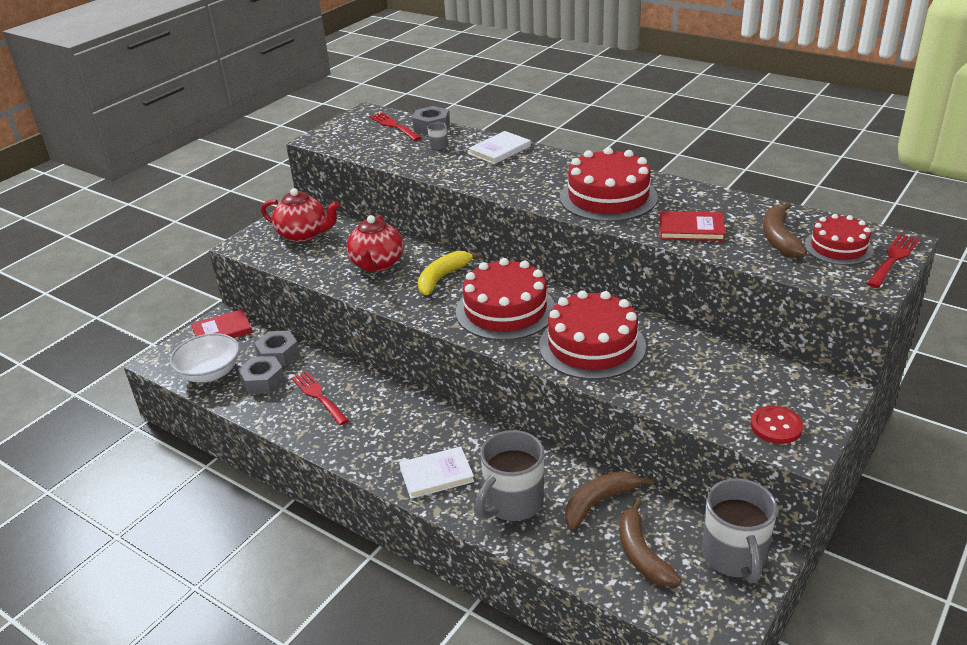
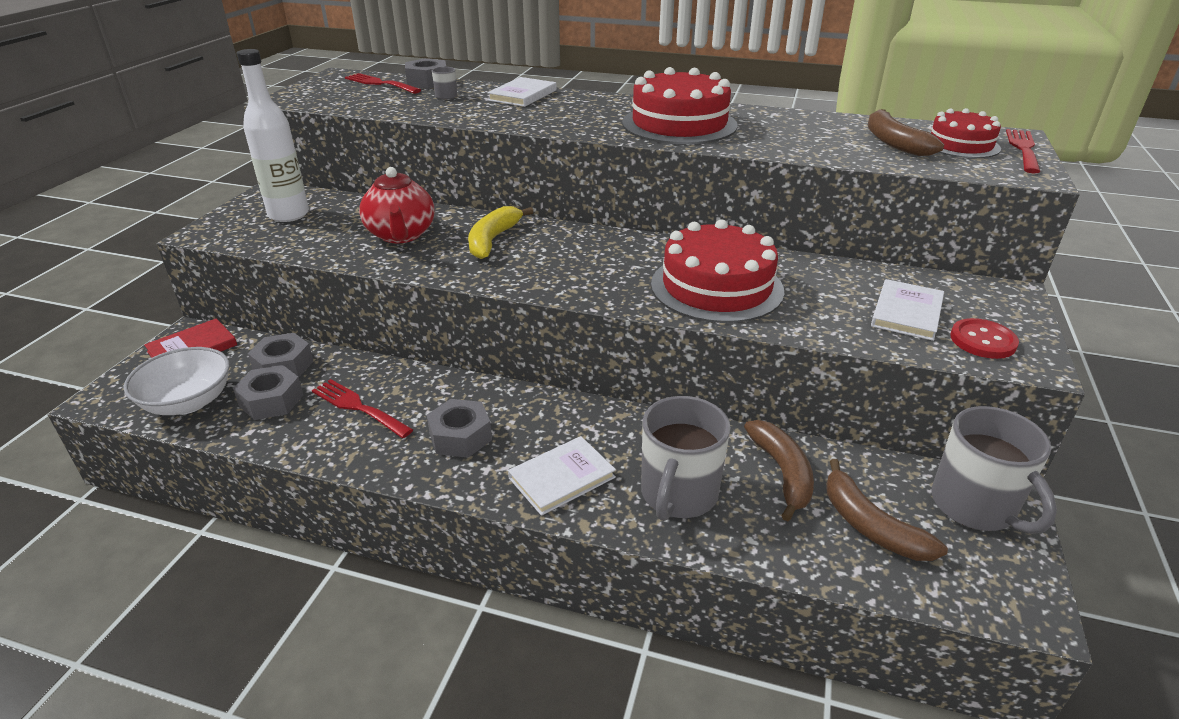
camera: 20 degrees left, 0 degrees up
red teapot [261,188,340,242] -> white bottle [237,49,309,222]
red cake [456,258,555,341] -> none
brown banana [565,471,653,529] -> brown banana turned 135 degrees clockwise [744,420,814,522]
red book [660,211,725,241] -> none
none -> grey nut [427,399,492,458]
none -> white book [871,279,944,341]

